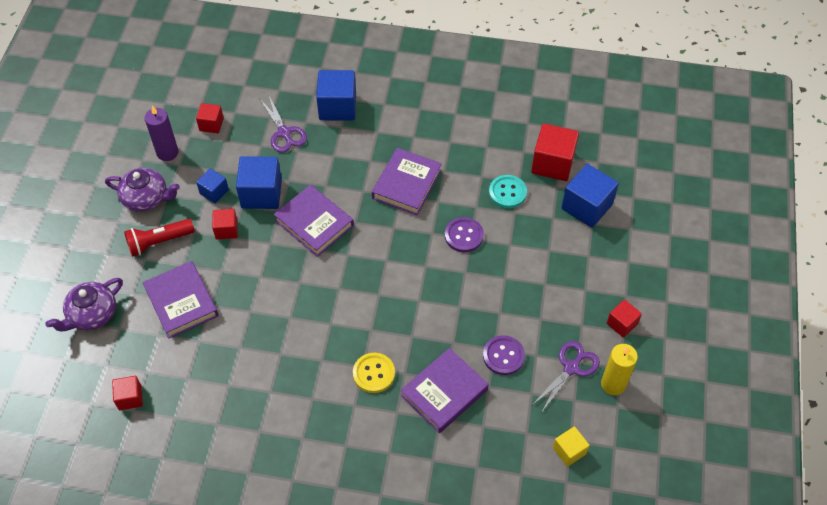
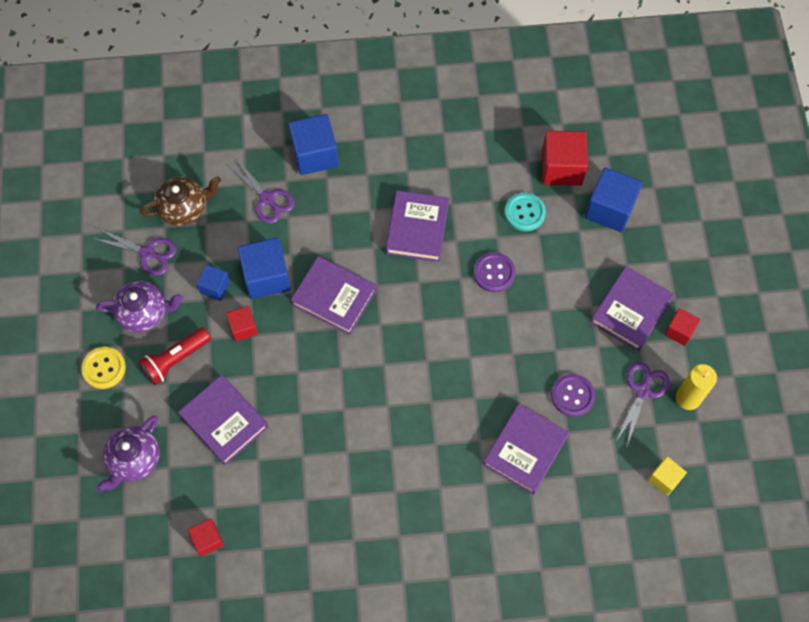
camera: 15 degrees left, 10 degrees up
purple candle [144,106,178,161] -> purple scissors [92,228,177,276]
red cube [196,103,224,133] -> brown teapot [140,176,221,226]
yellow button [353,353,395,393] -> yellow button moved to [81,347,126,389]
none -> purple book [591,266,674,351]

